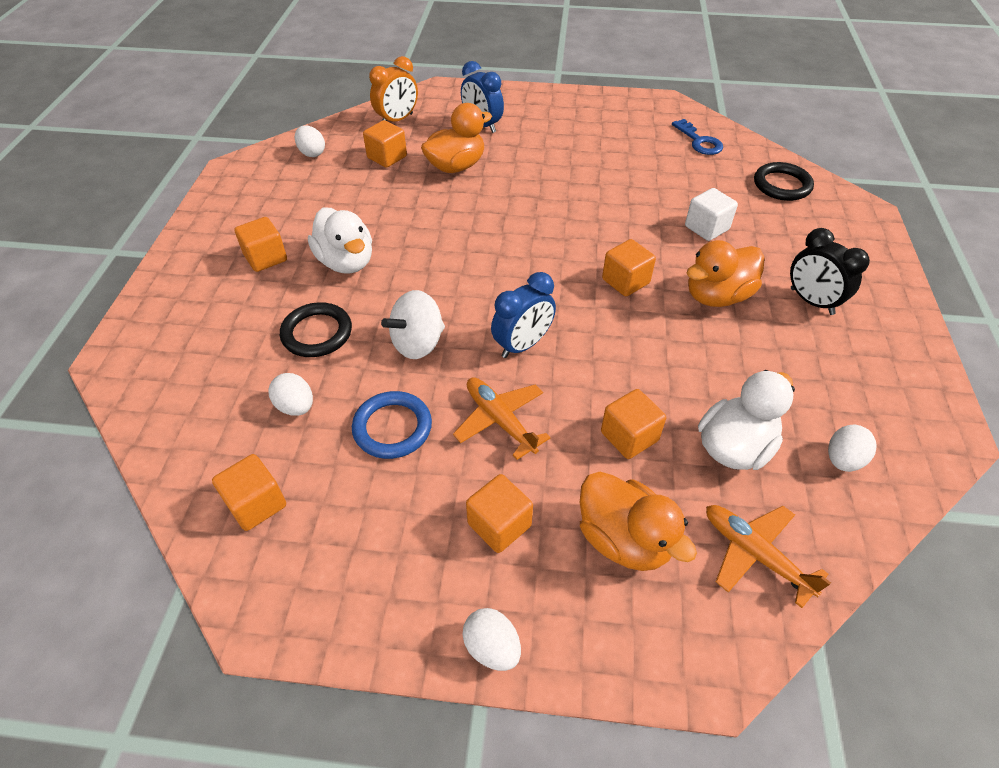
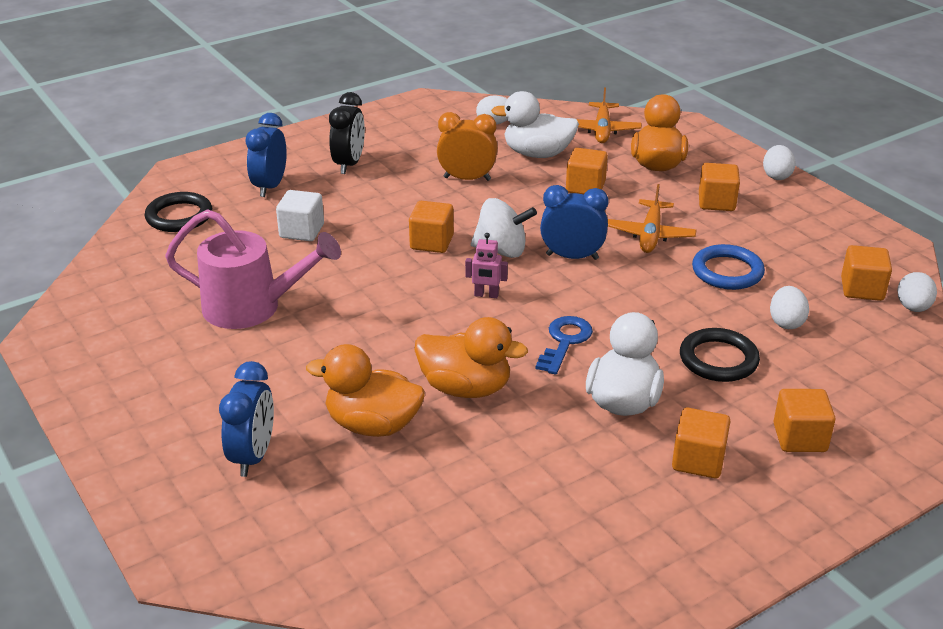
camera: 130 degrees left, 15 degrees down
white egg [295,125,325,157] -> white egg moved to [897,272,937,312]
orange cube [363,120,407,168] -> orange cube moved to [774,389,835,452]
orange clock [369,56,418,122] -> orange clock moved to [437,112,498,181]
white spinning top [381,290,445,359] -> white spinning top moved to [471,198,537,258]
blue key [672,119,723,155] -> blue key moved to [536,316,593,375]
orange duck [687,240,764,307] -> orange duck moved to [414,317,528,398]
none -> pink watering can [165,209,341,329]
none -> blue clock [246,113,287,197]
none -> pink robot [465,233,508,298]

